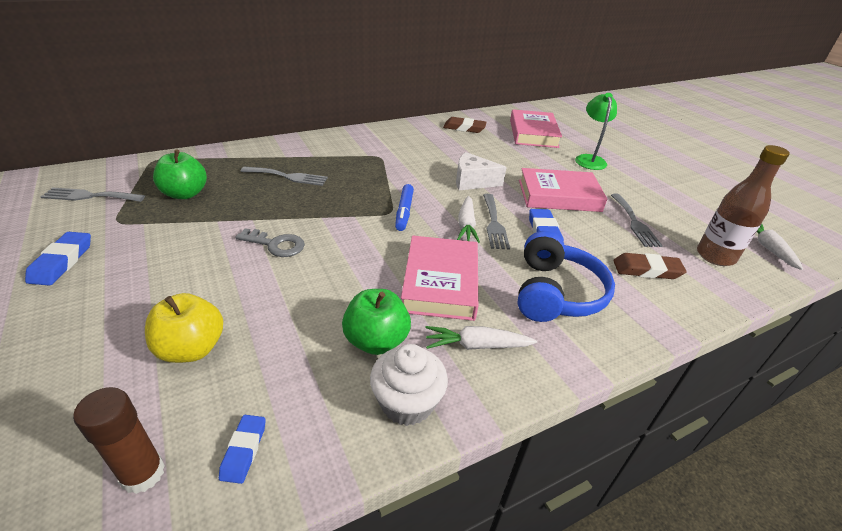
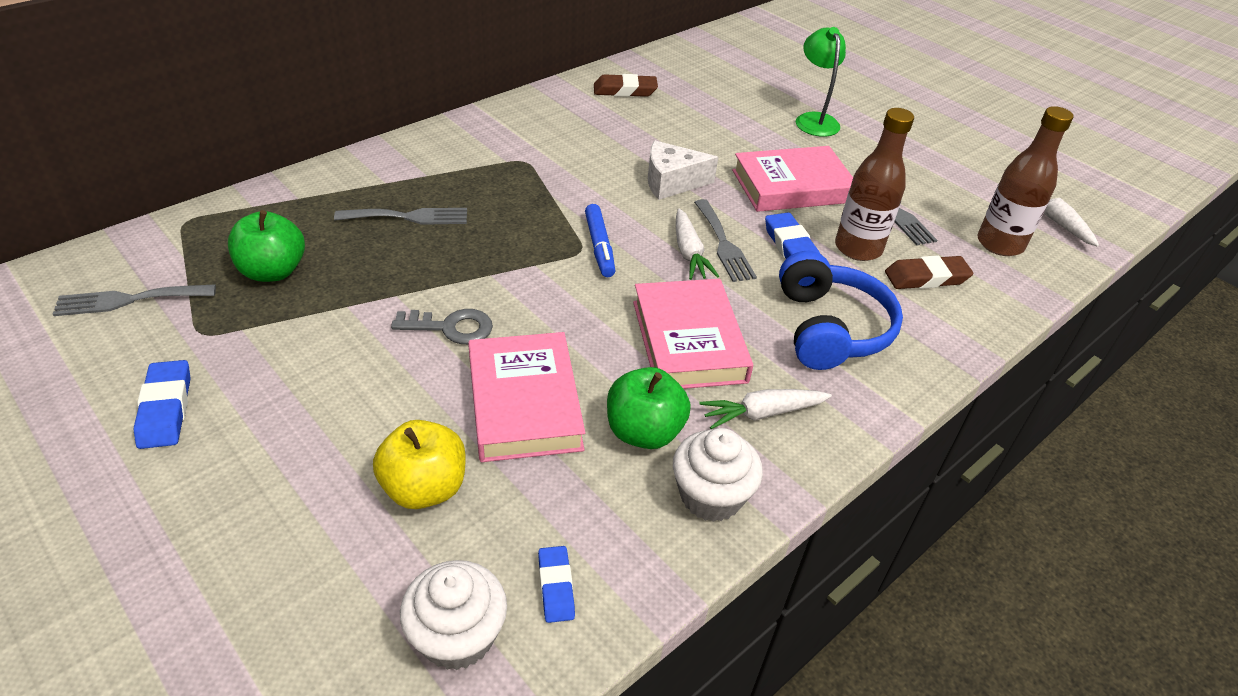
camera: 15 degrees left, 5 degrees up
brown glue stick [73,387,165,494] -> white cupcake [400,560,507,670]
pink book [510,109,562,148] -> pink book moved to [468,332,585,462]
none -> brown bottle [835,108,914,261]

